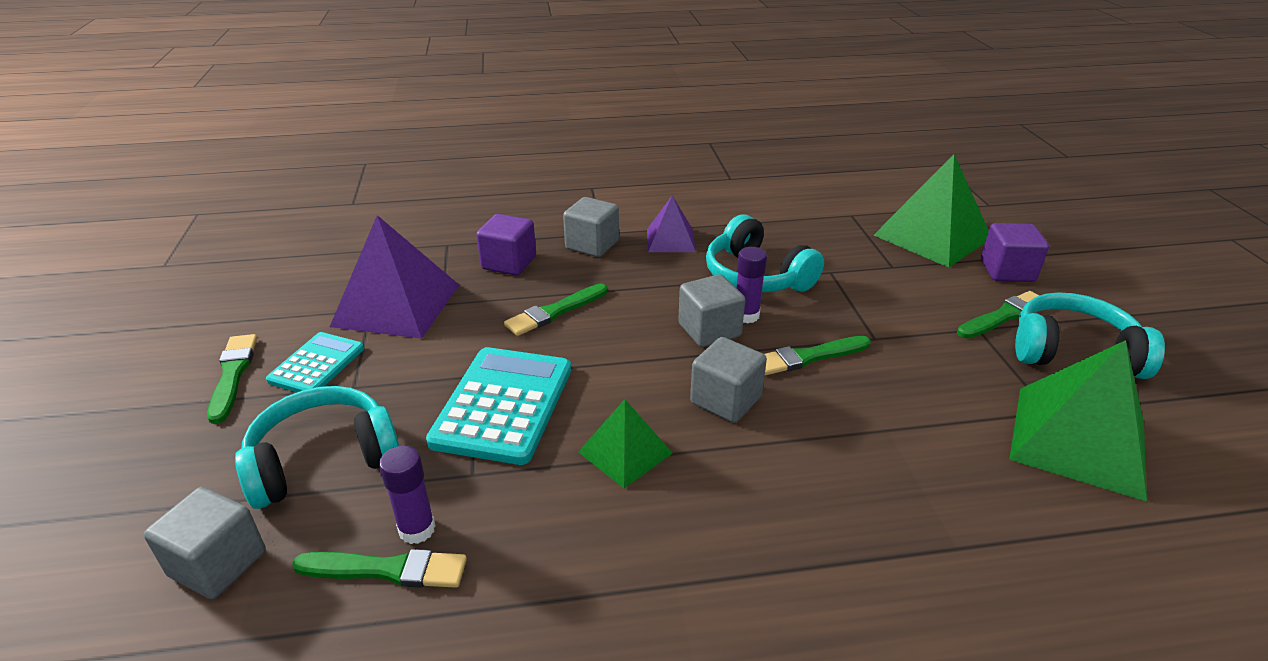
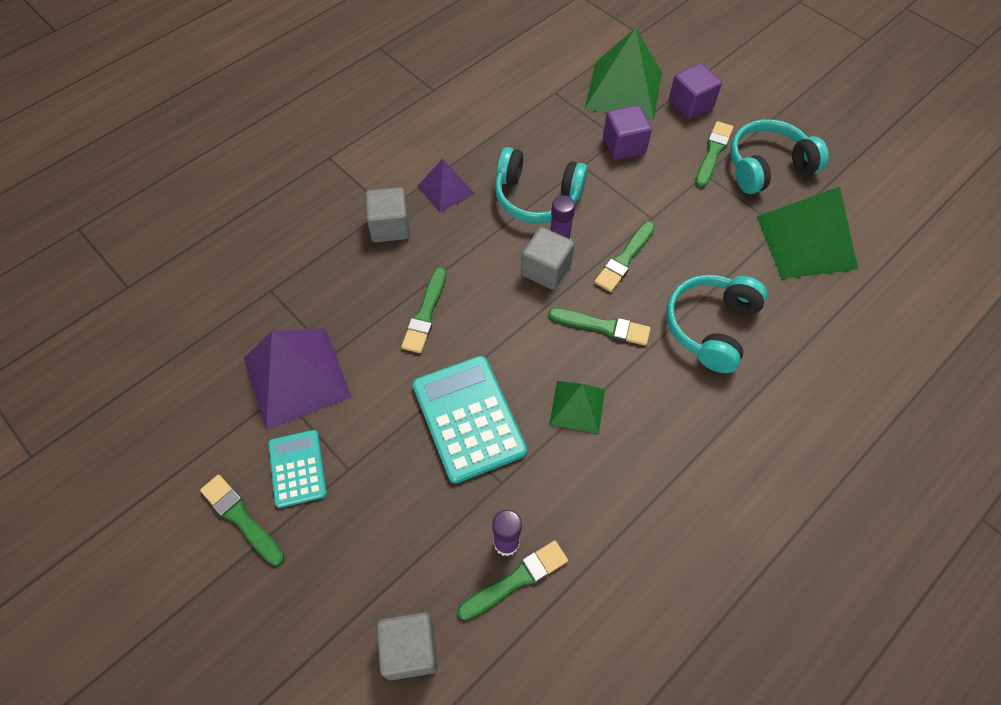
camera: 35 degrees left, 25 degrees up
turquoise headphones [235,386,399,509] -> turquoise headphones moved to [666,275,767,373]
purple cube [476,214,536,276] -> purple cube moved to [603,105,652,160]
grey cube [690,337,767,423] -> green brush [548,308,651,346]

